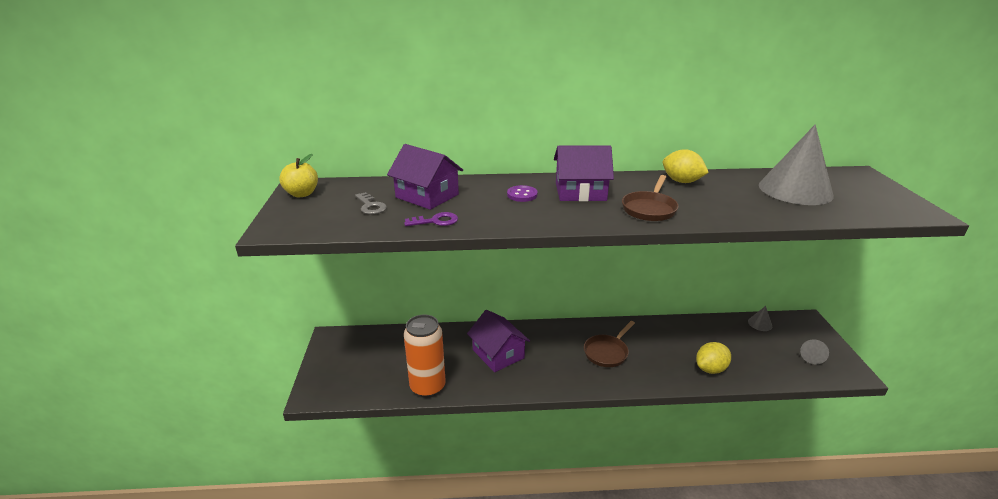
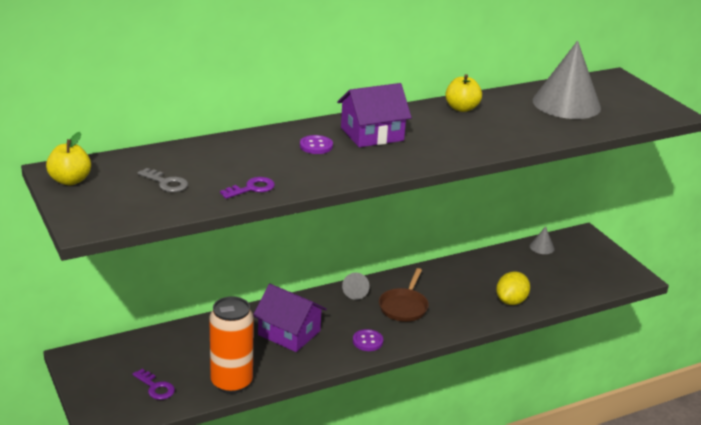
camera: 25 degrees left, 0 degrees up
purple house [387,144,463,210] -> none
brown pan [622,175,679,221] -> none
yellow lemon [663,149,709,183] -> yellow apple [445,74,482,112]
grey cone [800,339,829,365] -> grey cone moved to [342,273,370,300]
none -> purple key [133,369,175,400]
none -> purple button [353,329,383,351]

